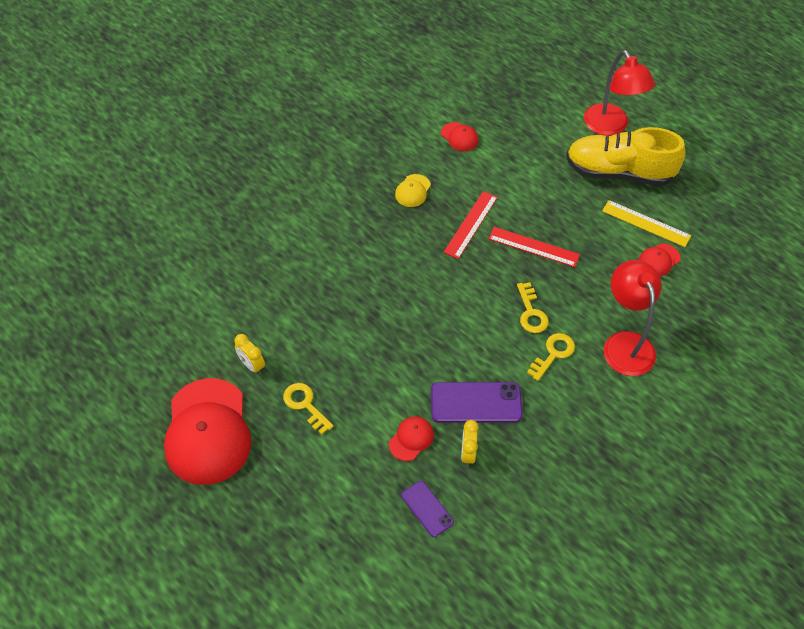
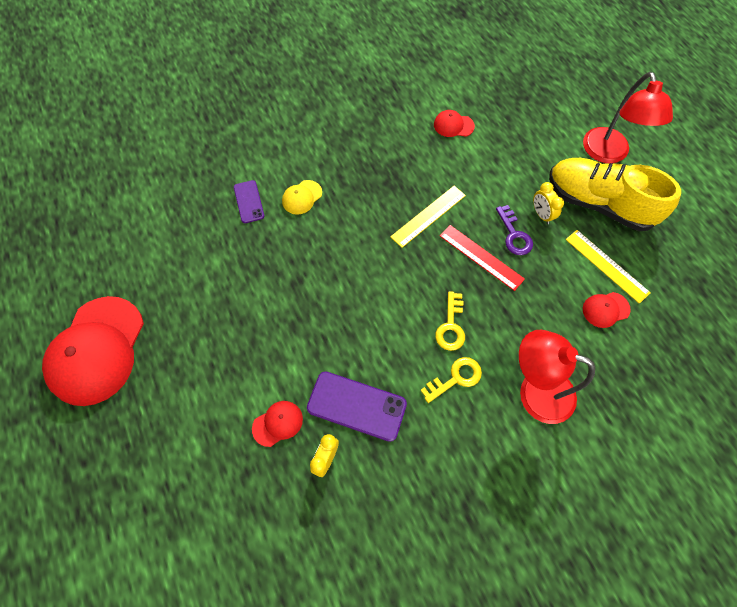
camera: 20 degrees right, 10 degrees up
yellow clock [234,334,265,374] -> yellow clock moved to [533,182,564,224]
yellow key [283,383,334,434] -> none
yellow cap [395,174,431,207] -> yellow cap moved to [282,180,322,215]
purple phone [401,481,454,537] -> purple phone moved to [234,180,265,223]
red cap [441,122,478,151] -> red cap turned 120 degrees clockwise [434,110,475,137]
red ruler [444,191,498,259] -> yellow ruler [390,186,466,248]
red lamp [603,260,661,376] -> red lamp turned 75 degrees counterclockwise [519,330,595,424]
none -> purple key [496,205,533,255]

